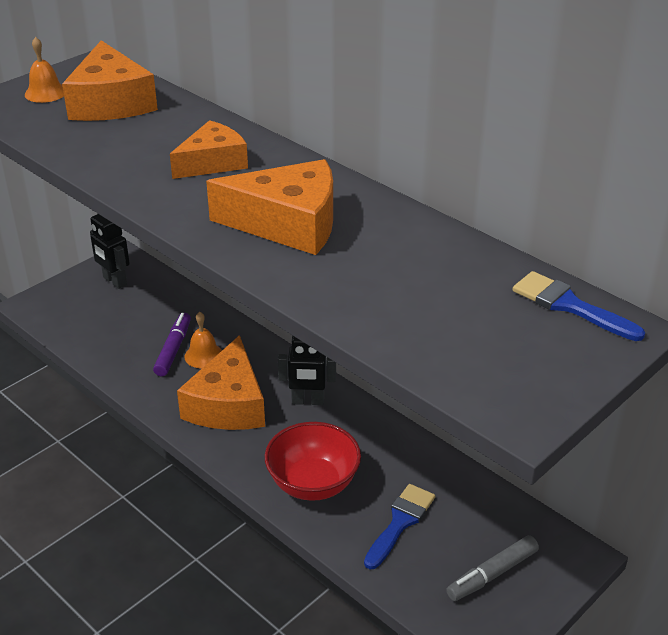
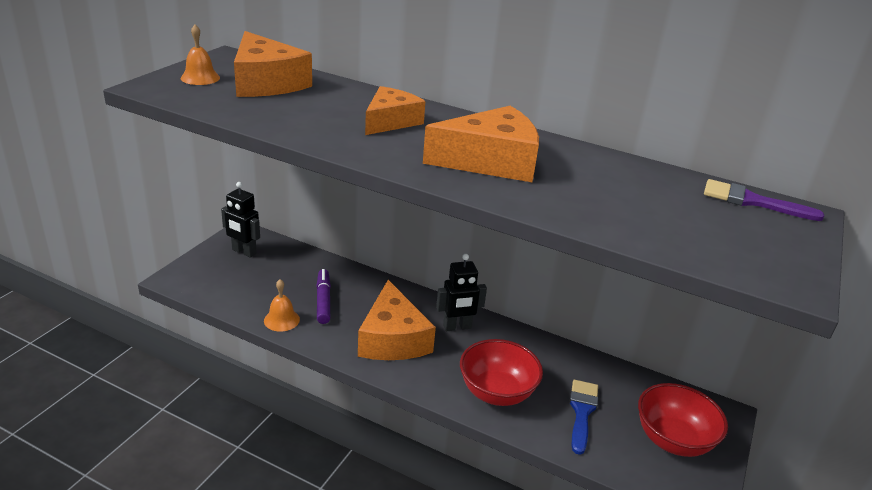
camera: 20 degrees left, 5 degrees down
orange bell [184,312,222,368] -> orange bell moved to [264,279,300,332]
grey marker [446,535,539,601] -> red bowl [638,383,728,457]
blue brush [513,271,645,341] -> purple brush [704,179,824,221]

